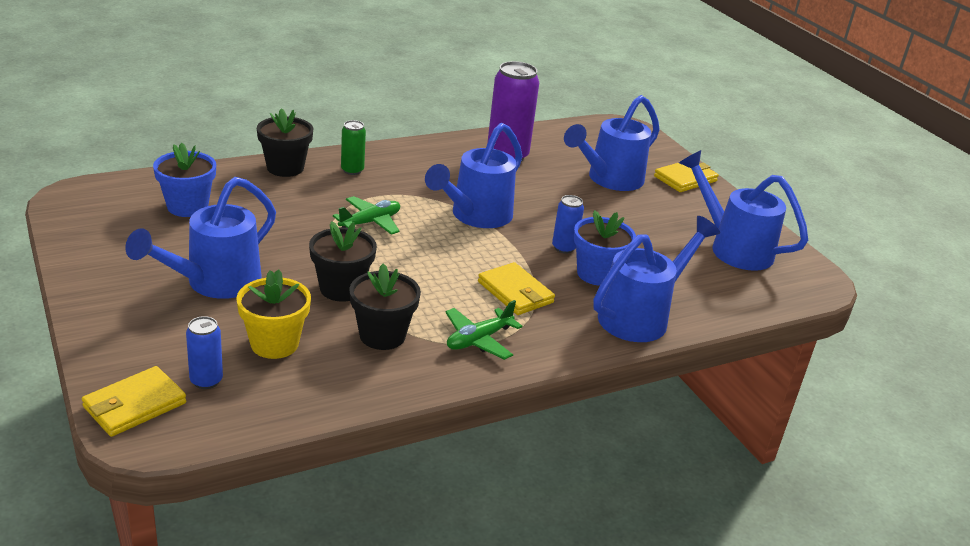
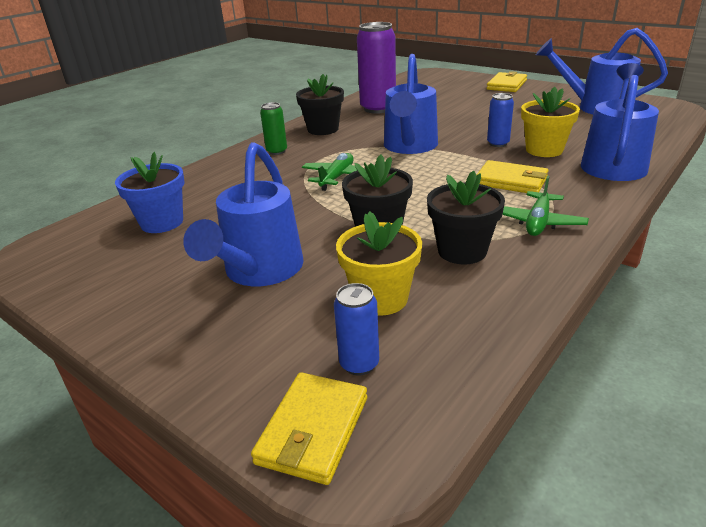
camera: 20 degrees left, 0 degrees up
black flower pot [257,108,314,177] -> black flower pot moved to [296,74,344,135]
blue watering can [564,95,660,191] -> none
blue flower pot [573,210,636,286] -> yellow flower pot [521,87,580,157]

